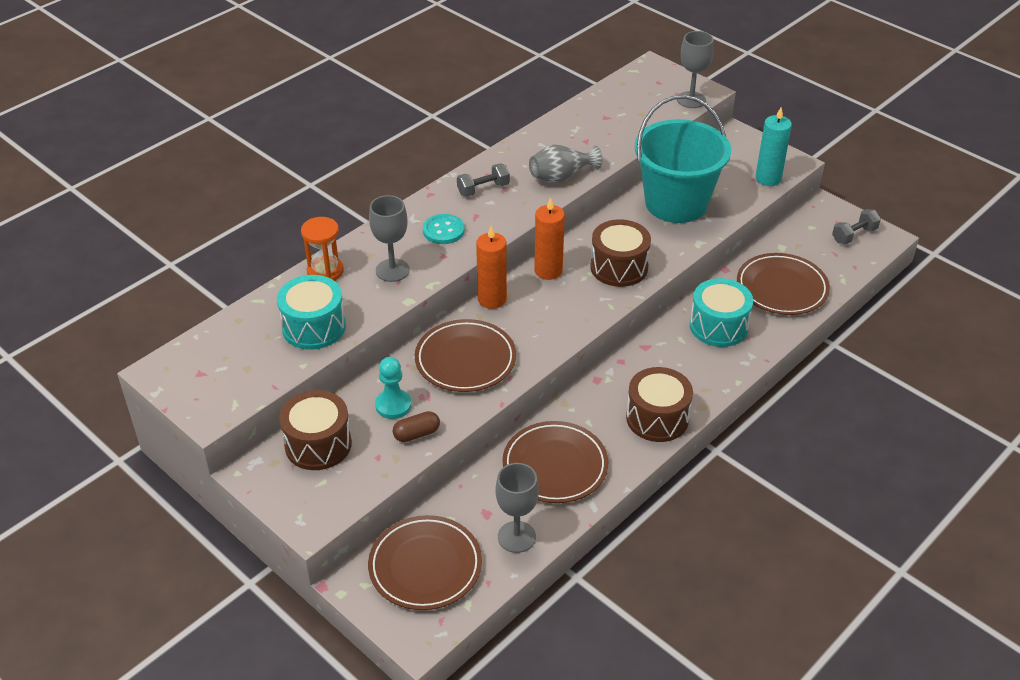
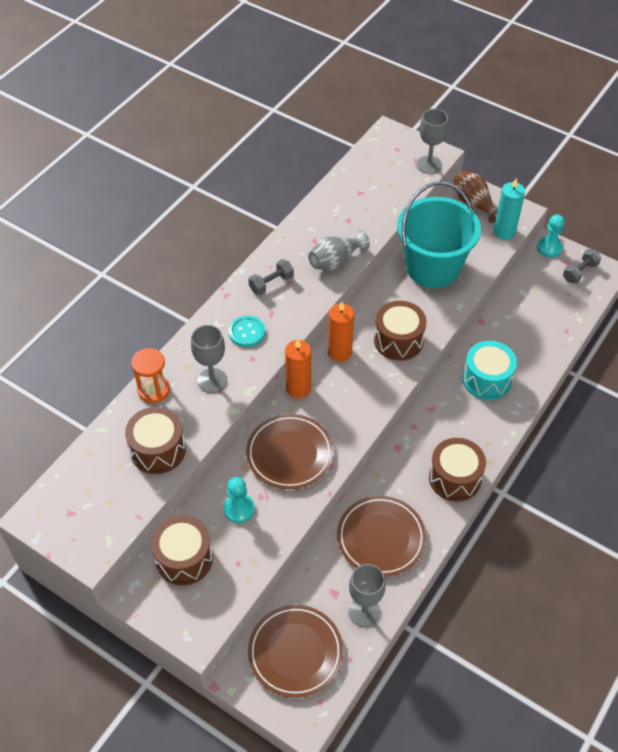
camera: 10 degrees left, 10 degrees up
turquoise drum [277,275,346,350] -> brown drum [125,407,186,474]
brown capsule [393,411,440,442] -> none
brown plate [737,253,830,315] -> none
none -> brown vase [453,170,498,223]
none -> turquoise pawn [537,215,565,258]

